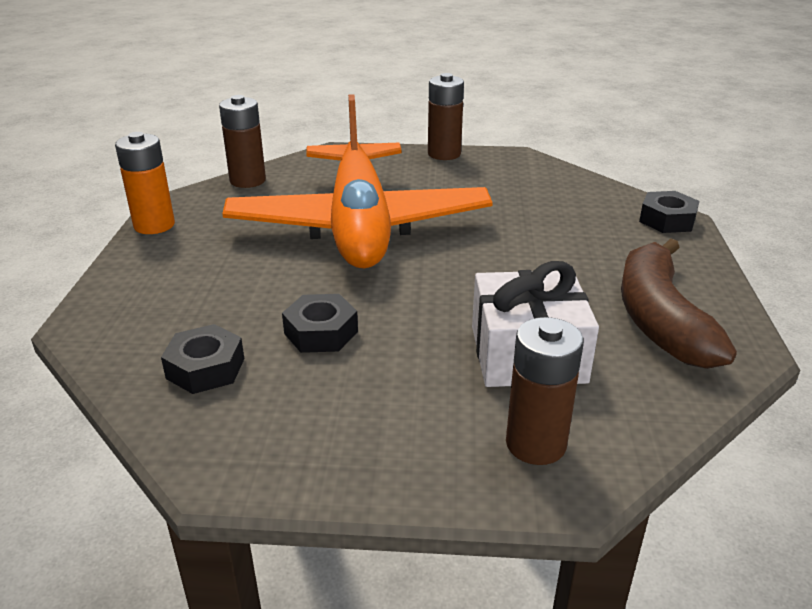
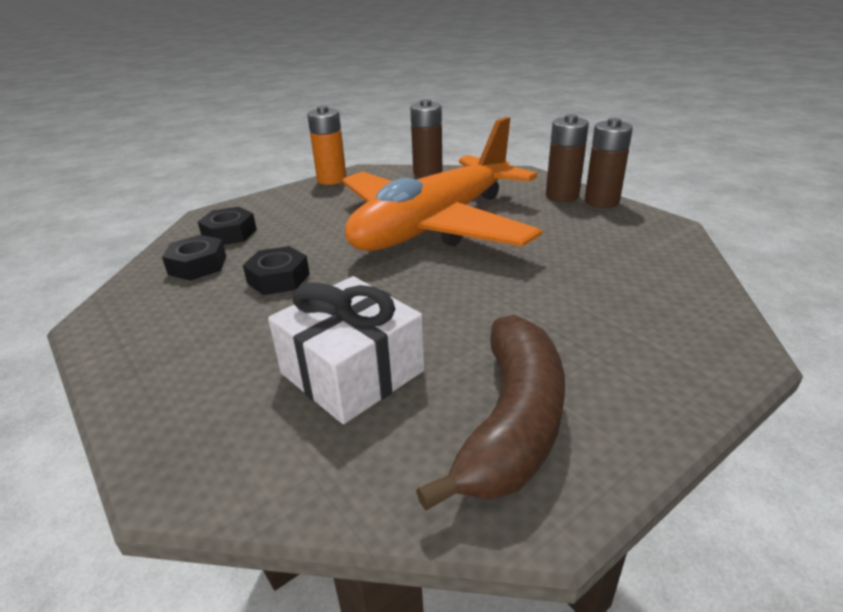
camera: 50 degrees right, 0 degrees up
brown battery [506,317,584,465] -> brown battery moved to [546,114,589,202]
brown banana [621,239,737,369] -> brown banana turned 150 degrees clockwise [416,315,565,511]
black nut [639,191,699,233] -> black nut moved to [197,207,257,245]

